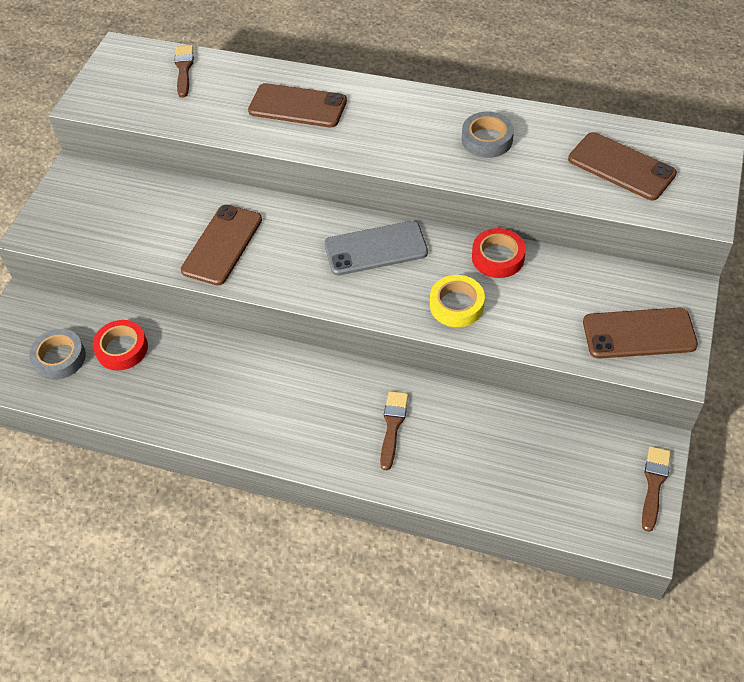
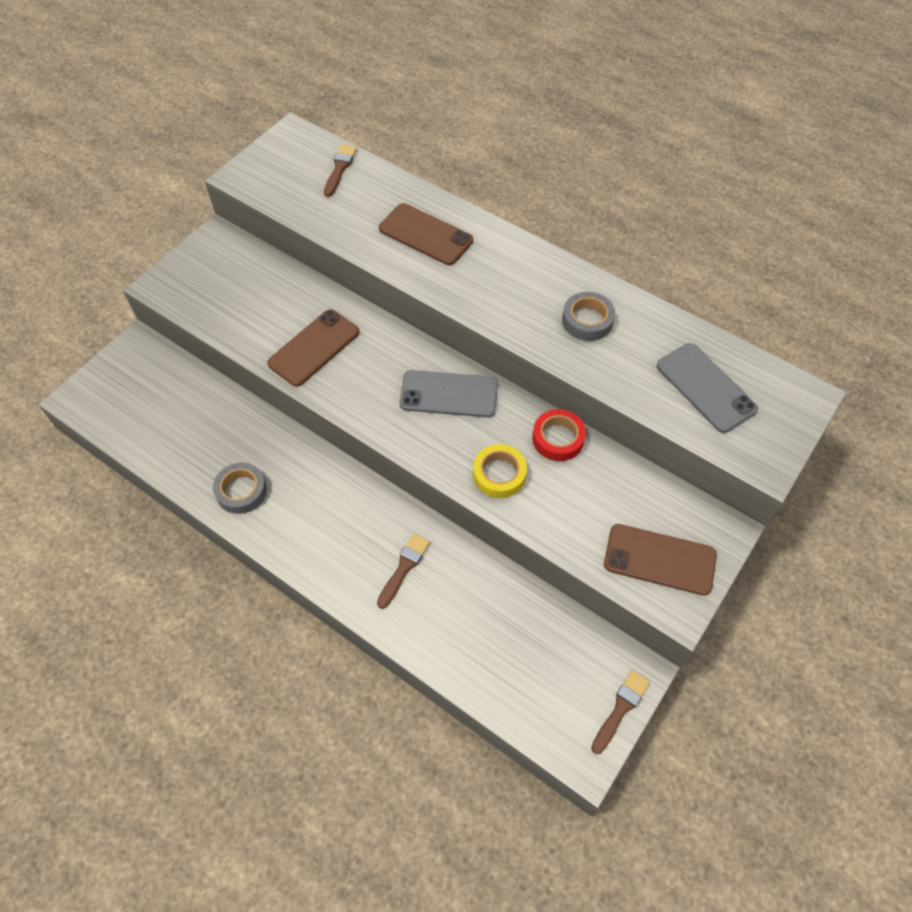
camera: 15 degrees right, 5 degrees up
grey tape [29,329,86,380] -> grey tape moved to [213,462,267,514]
red tape [92,320,148,371] -> none
brown phone [568,132,677,200] -> grey phone [657,343,758,433]

